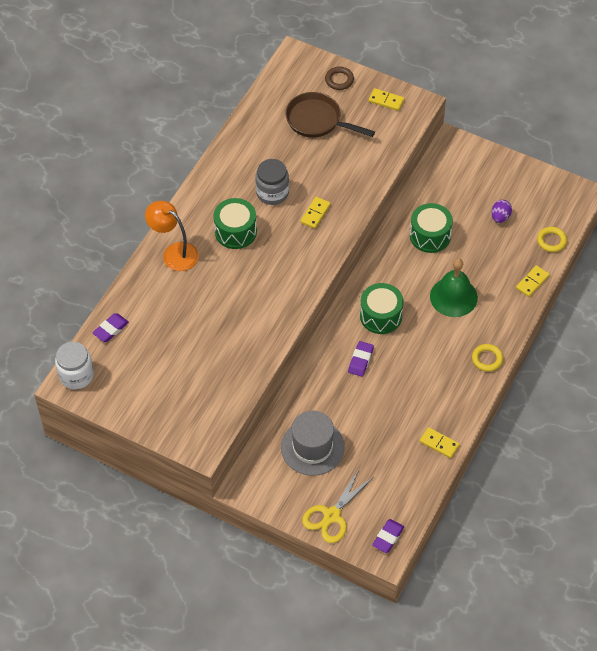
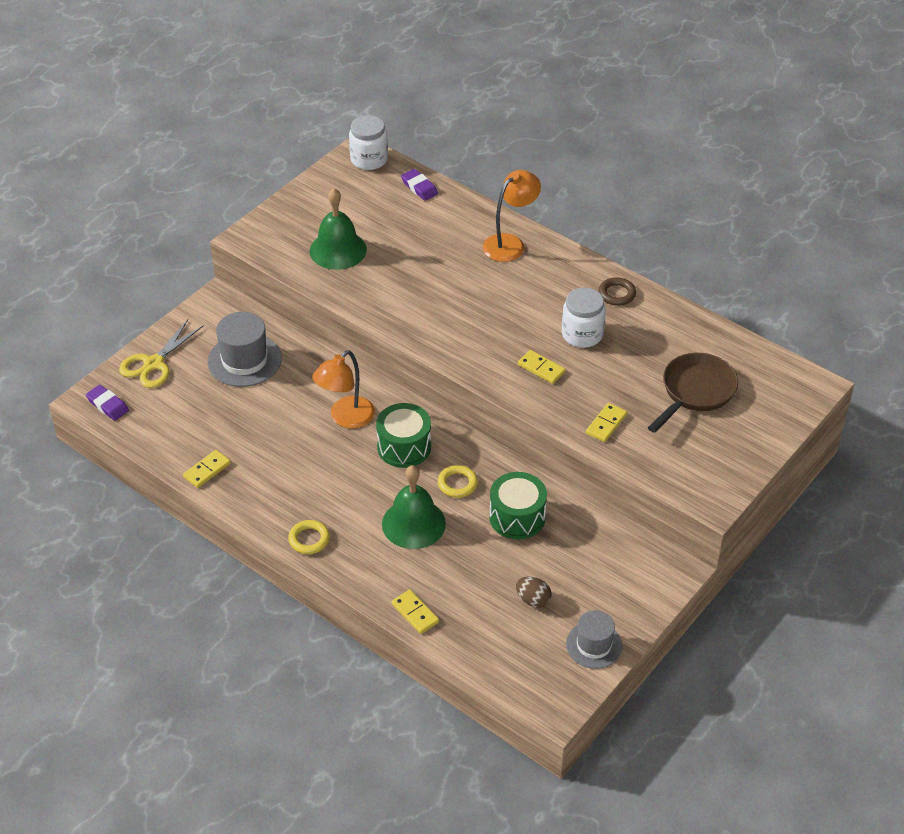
camera: 100 degrees right, 10 degrees down
green drum [214,198,257,249] -> none
grey jar [255,159,289,205] -> white jar [562,288,606,348]
yellow scissors [302,469,373,543] -> yellow scissors turned 105 degrees counterclockwise [119,319,204,388]
brown ring [325,67,354,90] -> brown ring moved to [598,277,636,306]
purple eraser [348,341,374,377] -> orange lamp [312,350,375,428]
yellow domino [368,88,404,111] -> yellow domino moved to [586,403,627,442]
purple egg [491,200,512,223] -> brown egg [516,577,552,608]
yellow ring [537,227,567,252] -> yellow ring moved to [438,465,478,498]
none -> green bell [310,188,367,270]
none -> grey hat [566,610,622,669]

